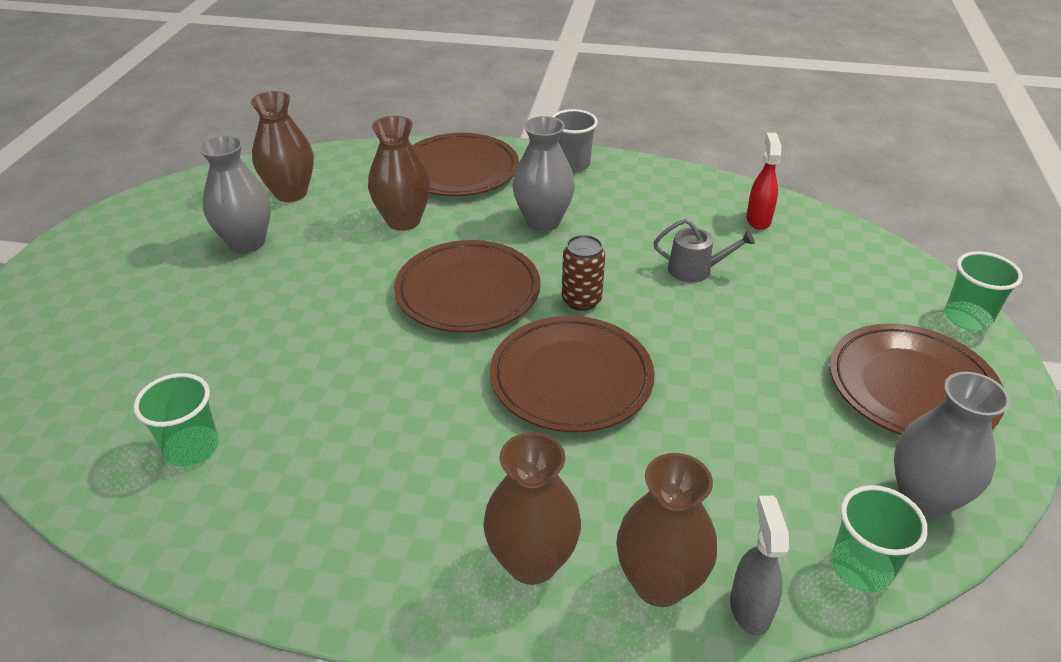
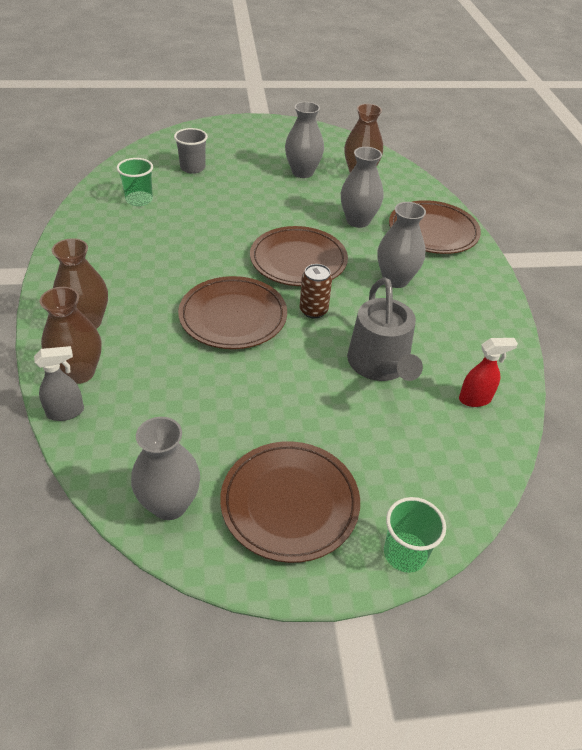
camera: 70 degrees right, 5 degrees up
brown vase [368,116,431,231] -> grey vase [341,147,384,228]
grey cup [552,109,598,173] -> grey cup moved to [174,128,208,174]
grey watering can [653,219,755,282] -> grey watering can [347,277,423,381], size x1.83
green cup [831,485,928,593] -> none

